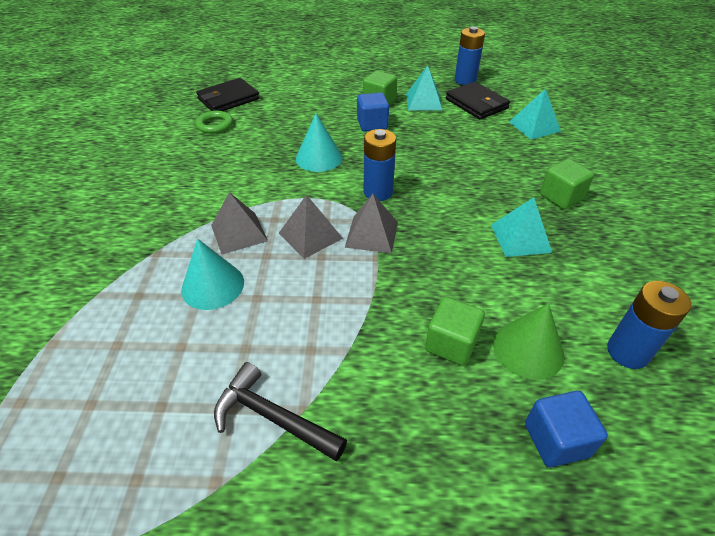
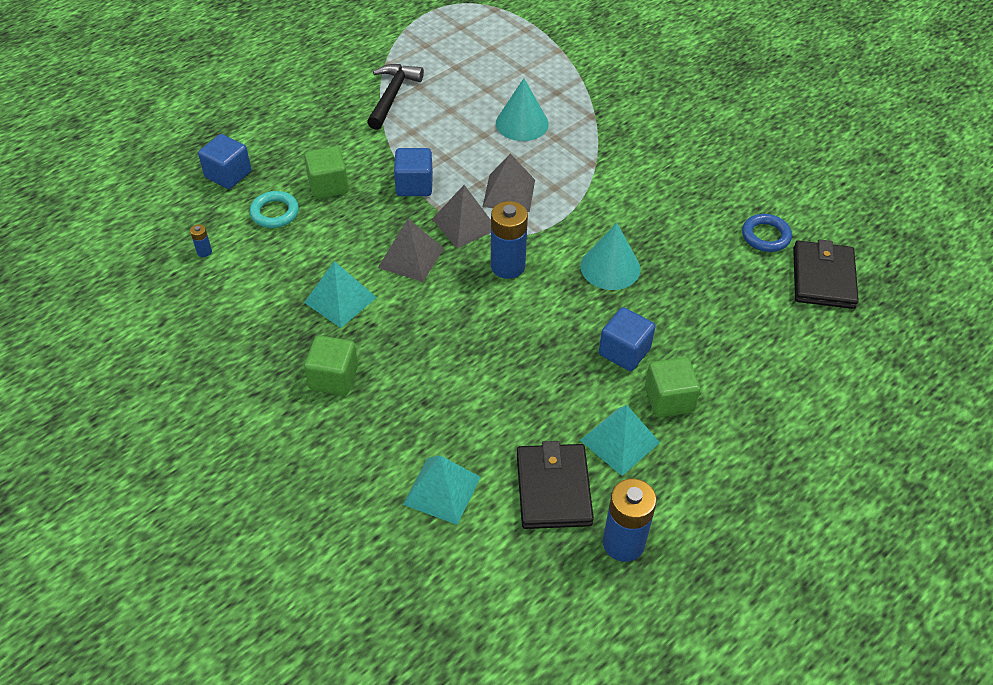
camera: 135 degrees right, 5 degrees up
green ring [196,111,233,134] -> blue ring [742,214,792,252]
grey pyramid [211,192,268,254] -> grey pyramid moved to [378,219,444,282]
black hammer [214,362,347,462] -> black hammer turned 60 degrees counterclockwise [367,64,424,130]
black wallet [446,82,510,119] -> black wallet turned 75 degrees clockwise [517,441,594,529]
green cone [493,303,564,380] -> turquoise ring [250,191,299,228]
blue battery [607,281,691,369] -> blue battery [190,224,212,257], size x0.43
none -> blue cube [394,148,433,196]

